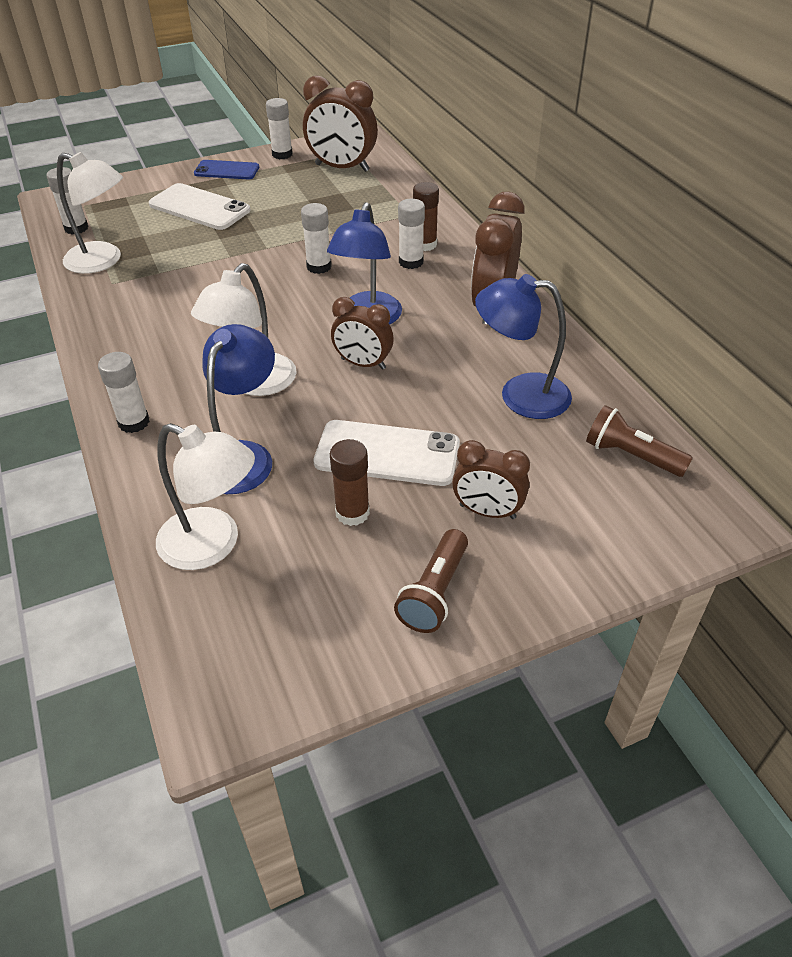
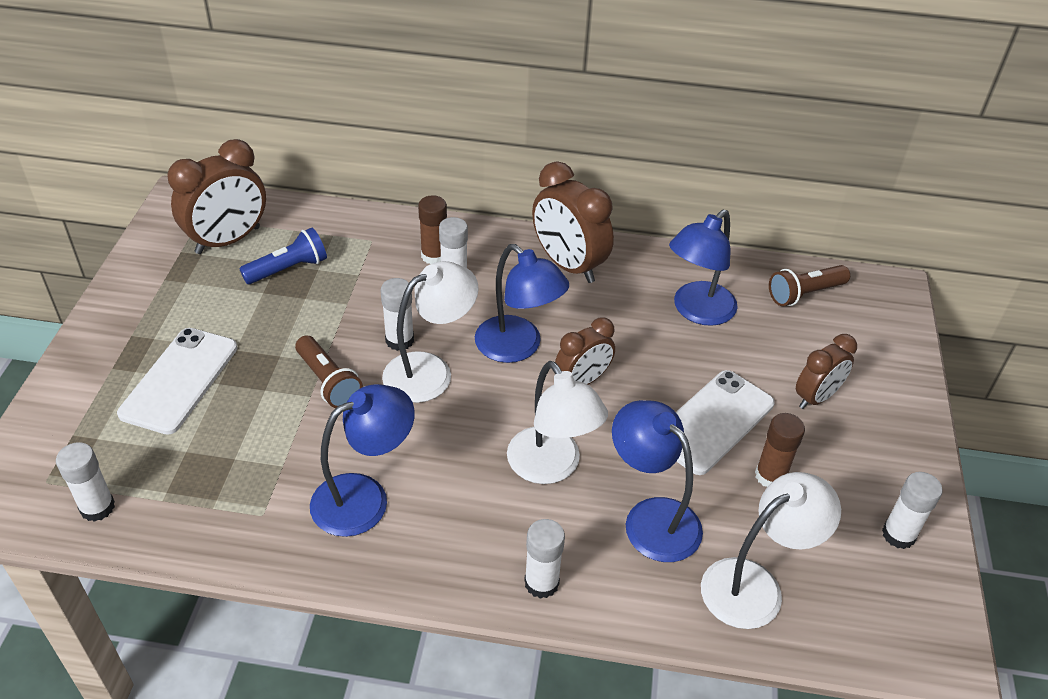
camera: 60 degrees left, 0 degrees up
white lamp [57,152,123,274] -> white lamp moved to [382,261,479,403]
white phone [149,183,250,230] -> white phone turned 45 degrees counterclockwise [117,328,238,435]
blue phone [194,160,259,179] -> none
white glue stick [266,98,293,159] -> white glue stick moved to [882,472,943,549]
brown flashlight [394,529,468,633] -> brown flashlight moved to [295,335,363,408]
none -> blue flashlight [239,228,327,284]
none -> blue lamp [310,384,415,537]

